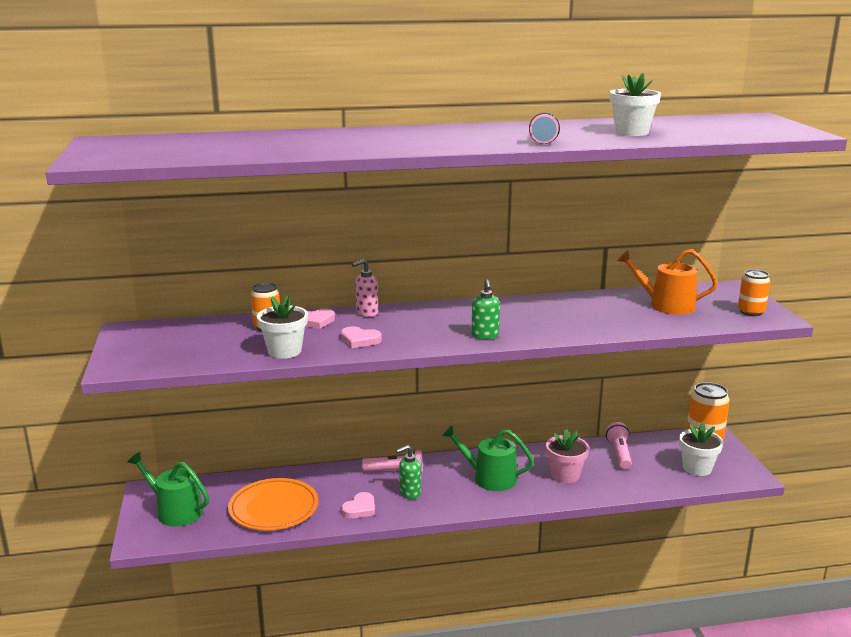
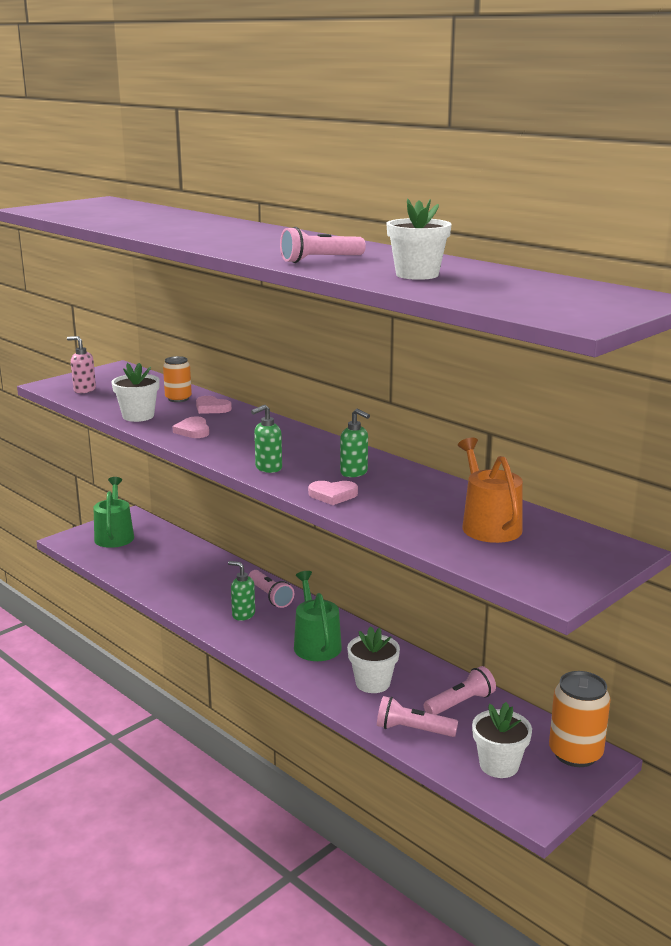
camera: 55 degrees right, 0 degrees up
orange plate [228,478,319,531] -> none
pink heart [341,492,375,519] -> pink heart moved to [308,481,358,505]
pink soap dispenser [352,259,378,317] -> pink soap dispenser moved to [67,336,96,393]
pink flower pot [546,429,589,483] -> white flower pot [347,626,400,693]
orange can [738,269,770,316] -> none
none -> green soap dispenser [340,409,370,477]
none -> pink flashlight [377,696,458,737]

